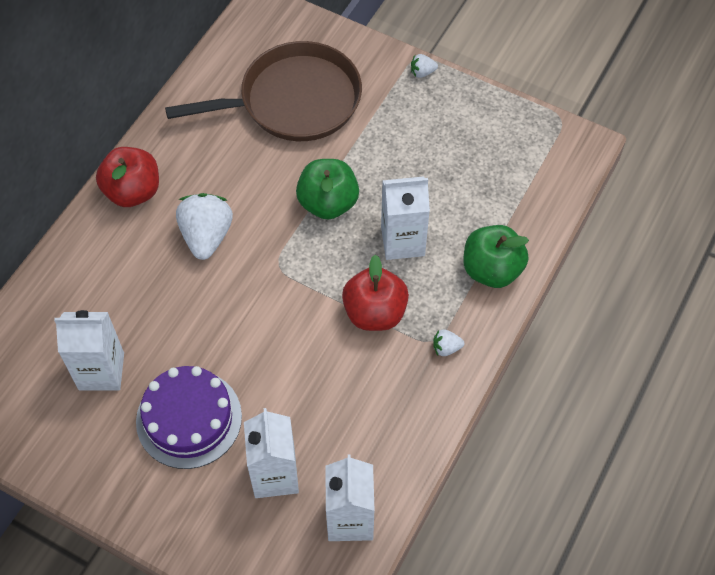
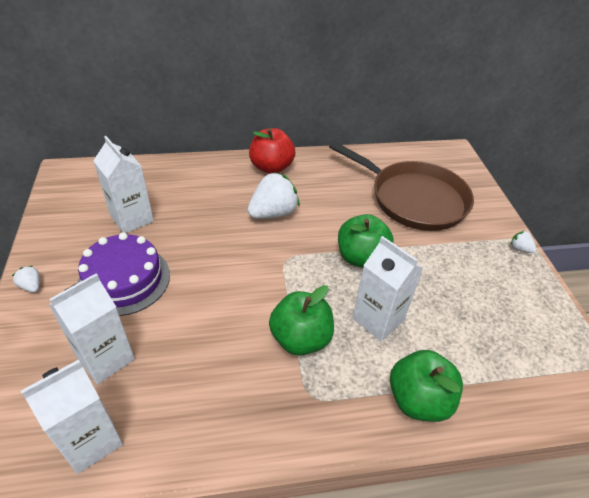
camera: 50 degrees right, 15 degrees down
red apple [342,255,409,331] -> green apple [269,285,334,355]
white strawberry [433,330,464,356] -> white strawberry moved to [12,265,40,293]

